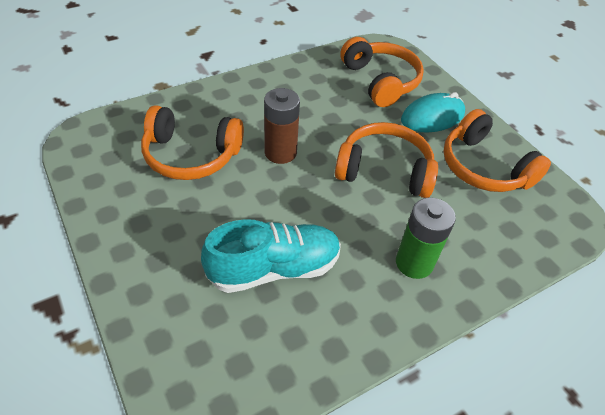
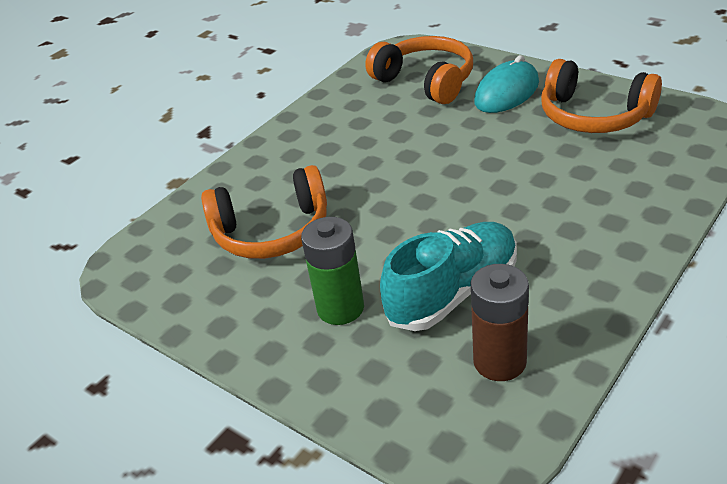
camera: 15 degrees left, 10 degrees down
brown battery [264,88,300,164] -> brown battery moved to [471,264,529,381]
orange headphones [335,122,438,198] -> none
green battery [396,197,456,279] -> green battery moved to [301,217,364,325]

